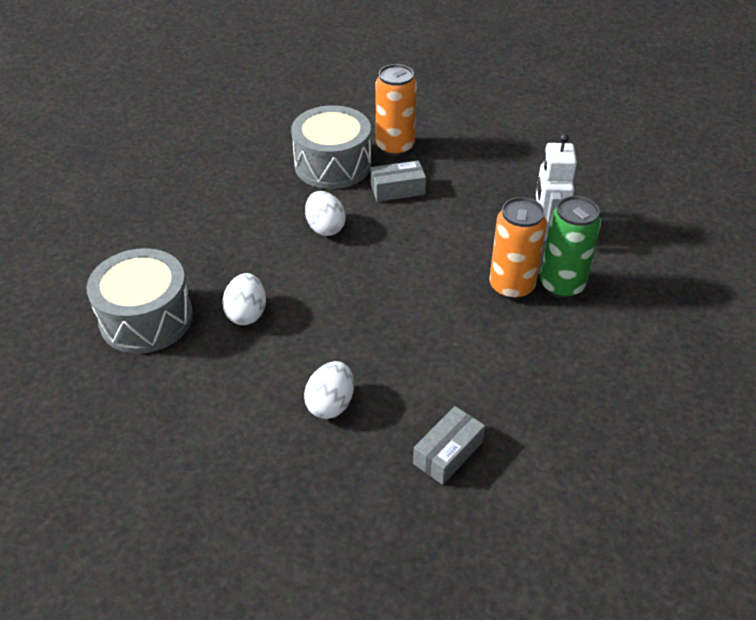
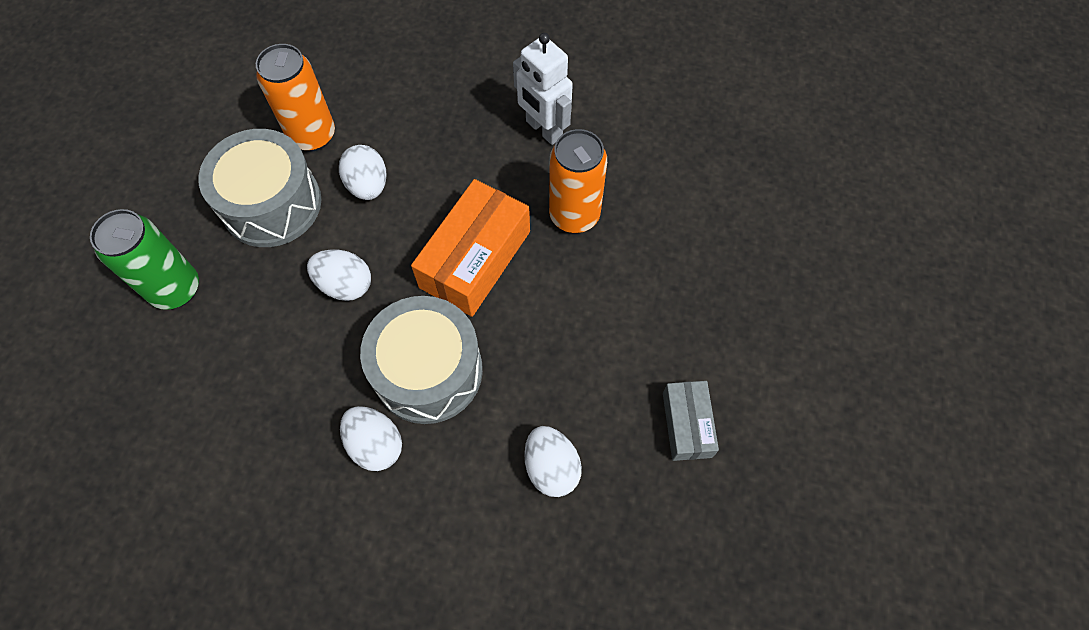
camera: 45 degrees left, 20 degrees up
grey drum [86,248,193,354] -> grey drum moved to [360,296,483,424]
grey box [370,160,426,202] -> white egg [339,145,387,200]
green can [540,196,601,299] -> green can moved to [90,209,199,310]
none -> orange box [411,179,530,317]

